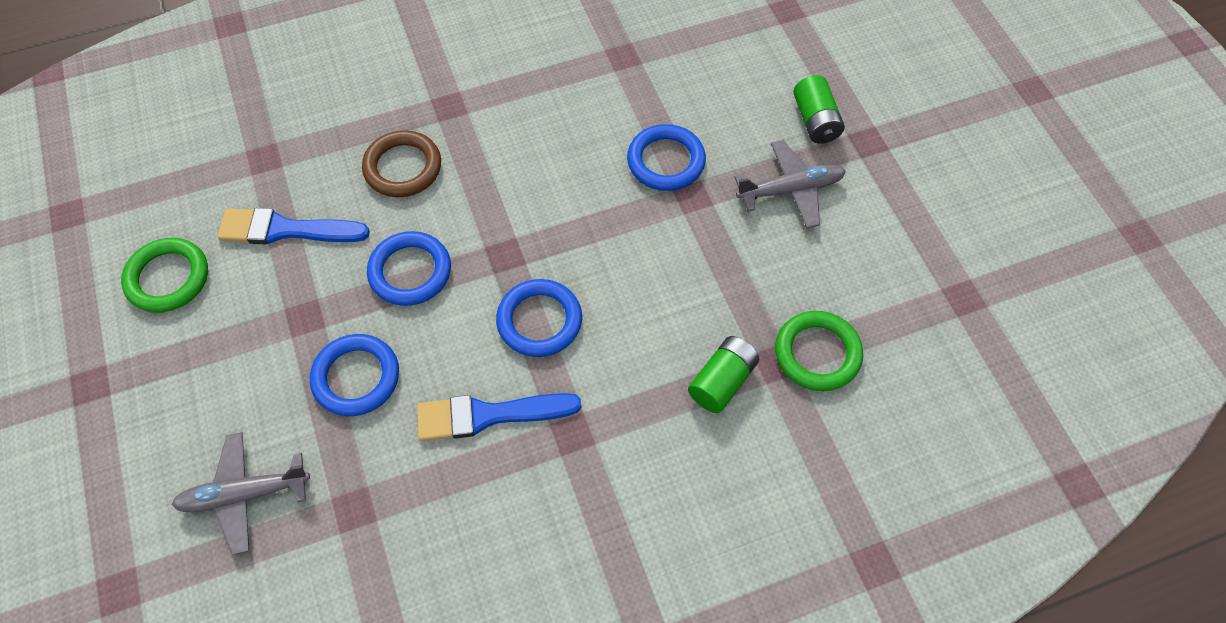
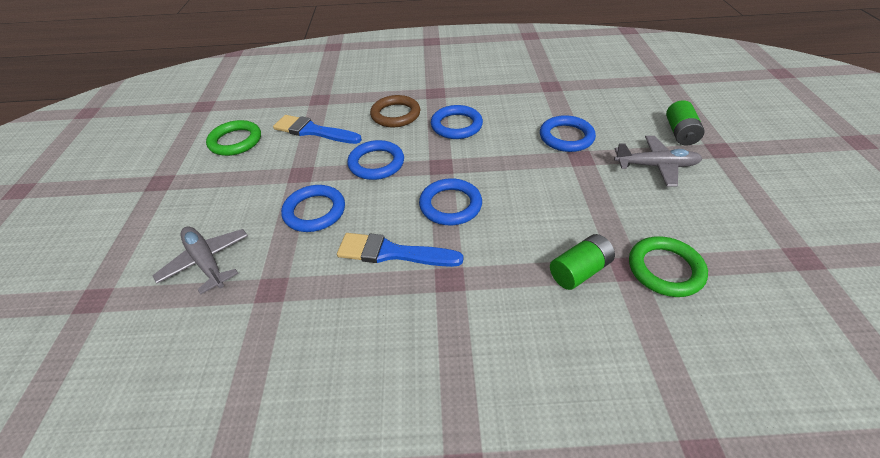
camera: 20 degrees right, 15 degrees down
grey plane [171,432,310,555] -> grey plane turned 45 degrees clockwise [152,227,248,295]
none -> blue ring [431,105,483,139]

